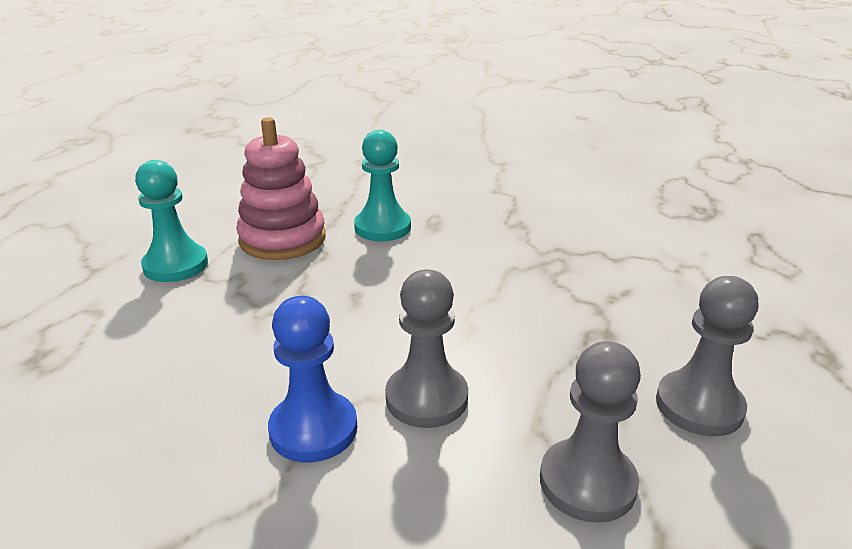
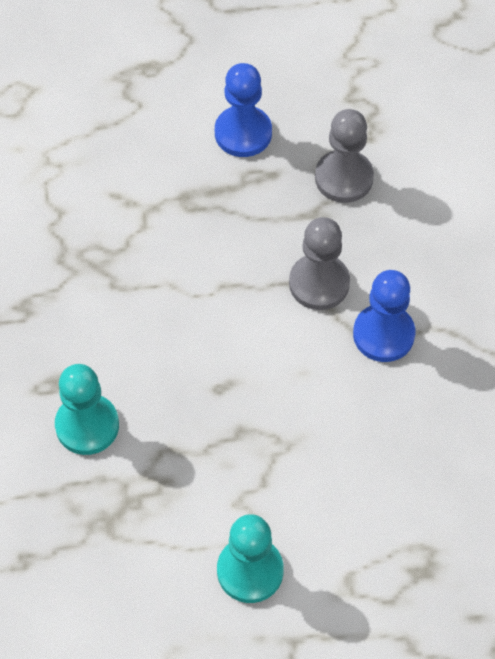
camera: 115 degrees left, 30 degrees up
pink stacking toy [236,117,326,260] -> none
grey pawn [656,276,758,436] -> blue pawn [215,63,272,157]

